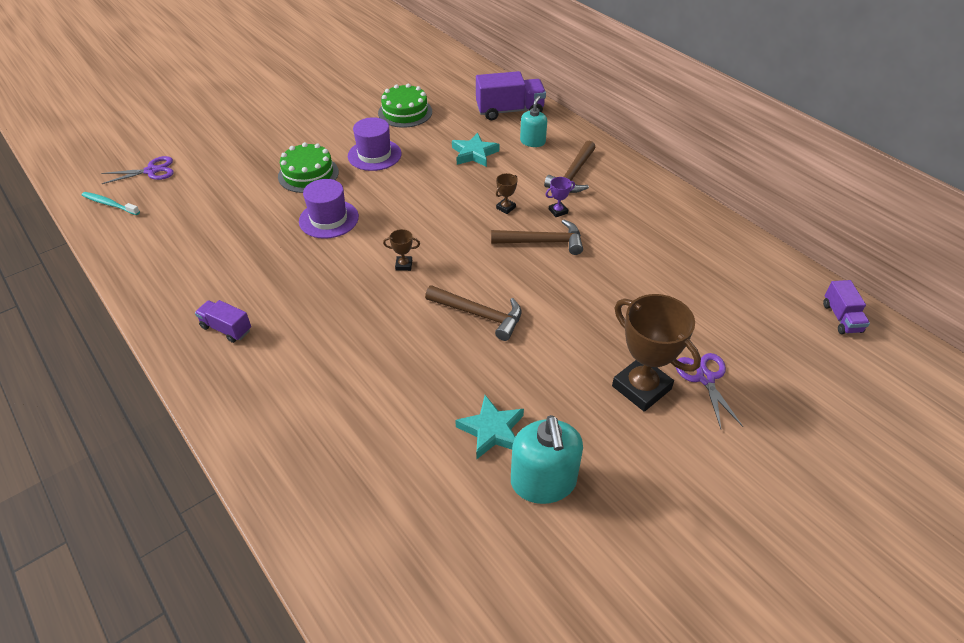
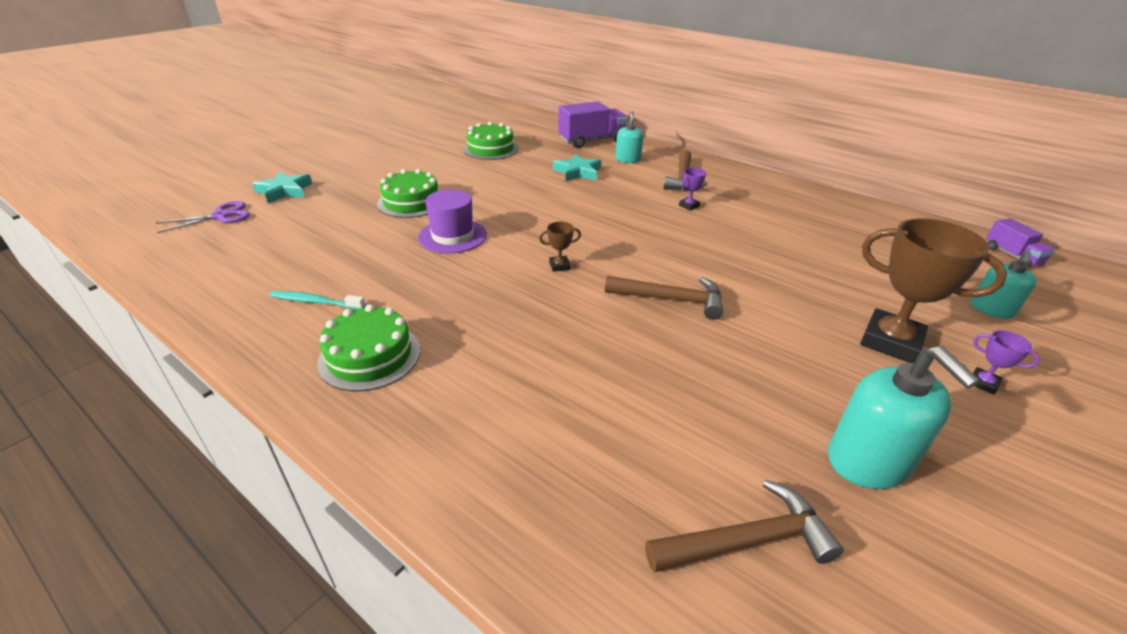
camera: 15 degrees left, 10 degrees down
turquoise toothbrush [82,192,140,215] -> turquoise toothbrush moved to [269,291,366,309]
purple truck [195,300,251,343] -> green cake [317,304,420,391]
purple hat [348,117,402,171] -> none
turquoise star [455,395,524,459] -> turquoise star moved to [252,172,312,203]
brown hammer [491,219,583,255] -> brown hammer moved to [645,480,844,573]
brown trophy [496,173,517,214] -> none
purple scissors [676,353,743,429] -> none
none -> turquoise soap dispenser [971,251,1036,319]
none -> purple trophy [973,330,1040,395]

